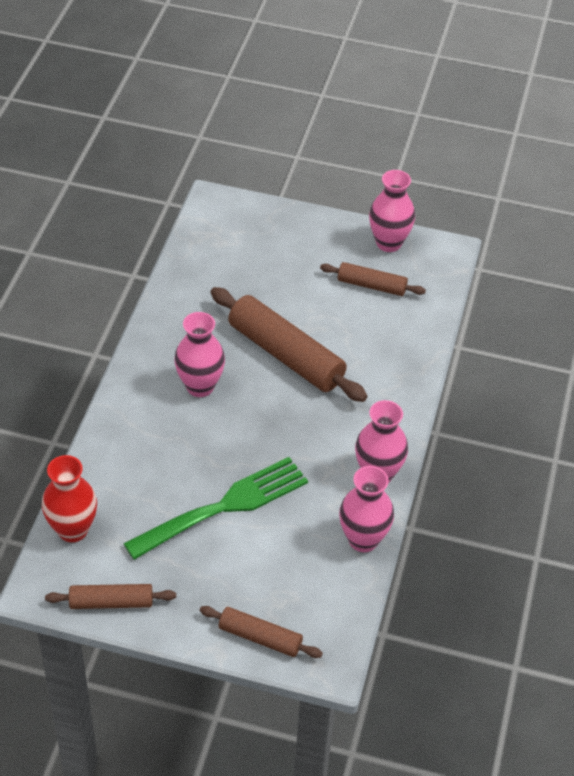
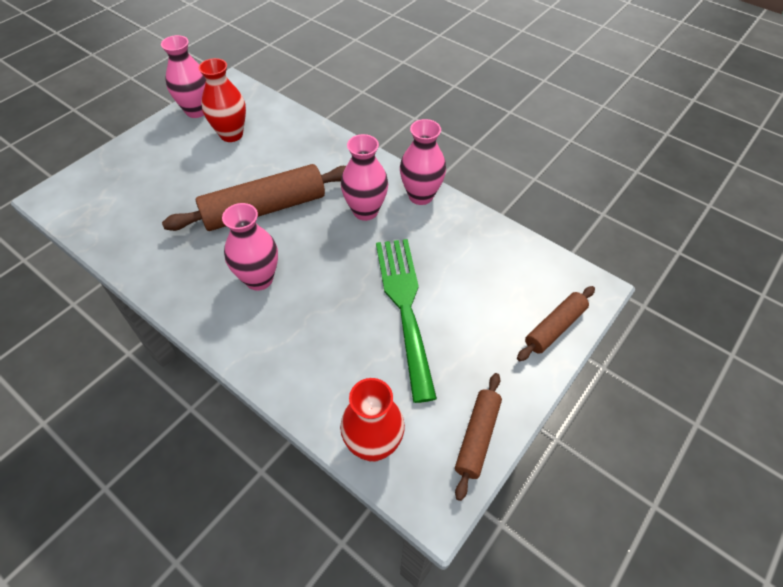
camera: 65 degrees left, 5 degrees up
brown rolling pin [320,262,426,296] -> red vase [199,58,246,142]
pink vase [339,466,394,552] -> pink vase moved to [341,134,388,221]

